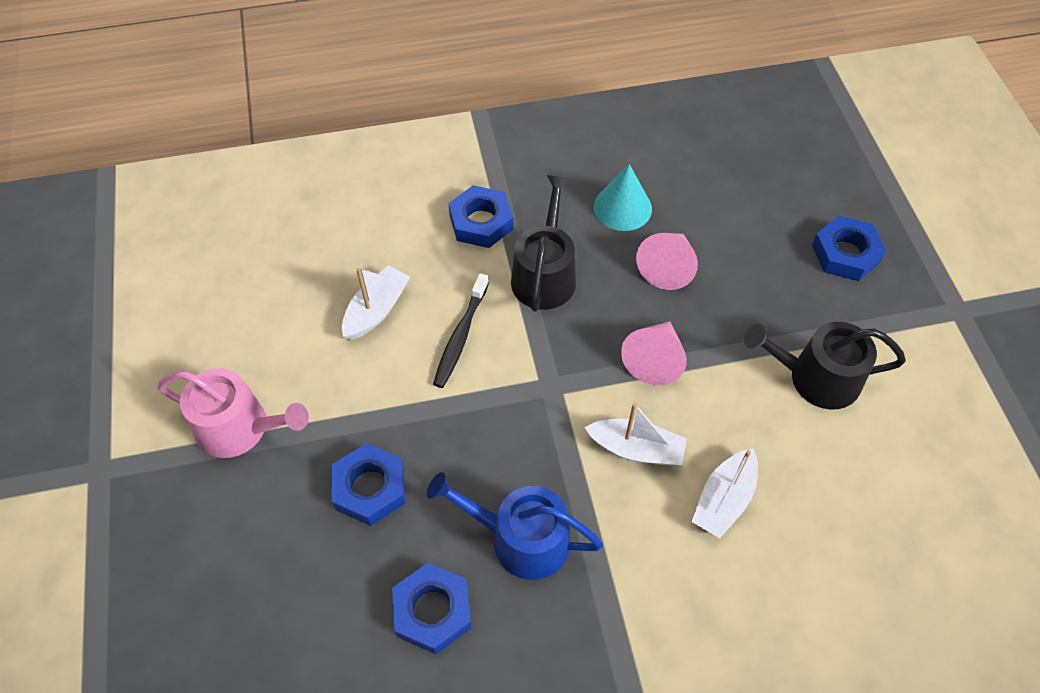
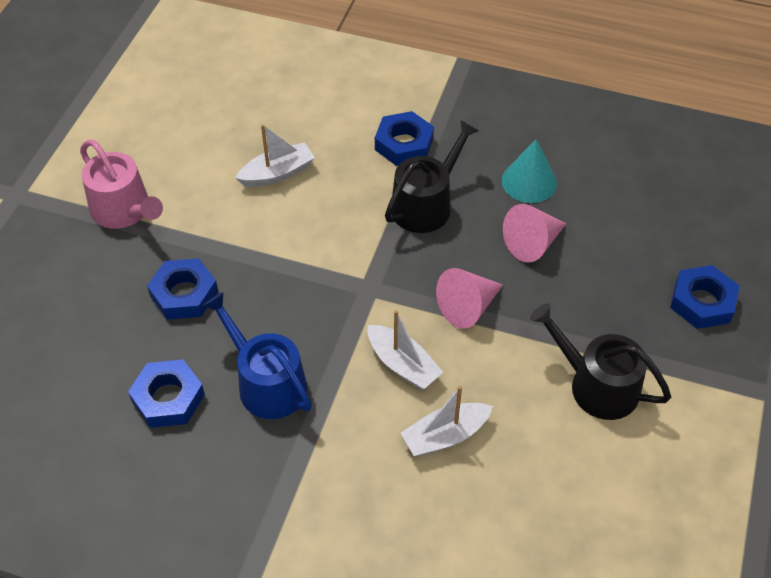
camera: 30 degrees right, 5 degrees down
black toothbrush [433,273,489,388] -> none

